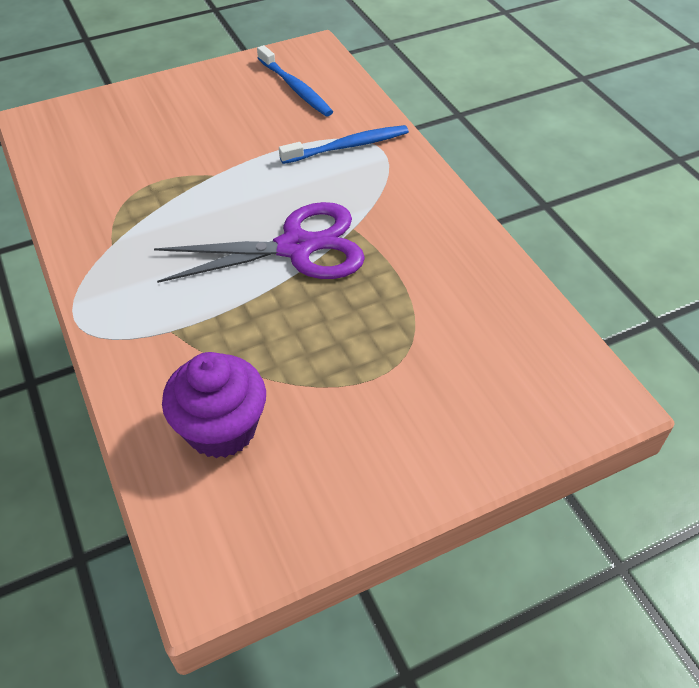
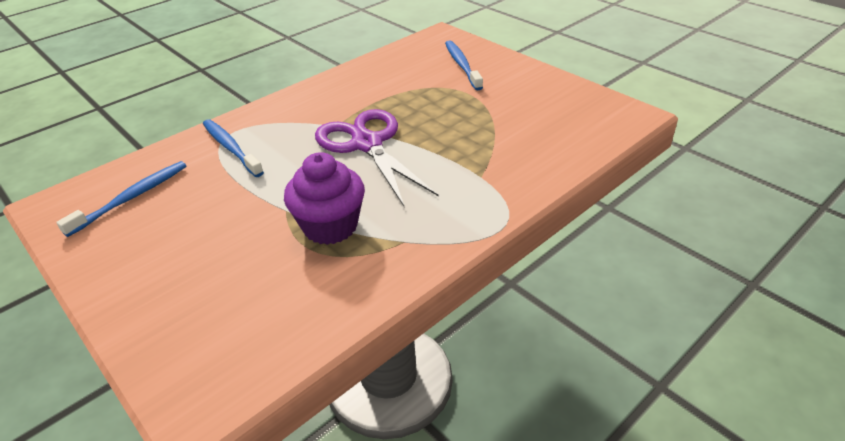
camera: 105 degrees left, 10 degrees down
purple cupcake [162,352,266,458] -> purple cupcake moved to [284,152,365,245]
none -> blue toothbrush [445,40,483,90]

